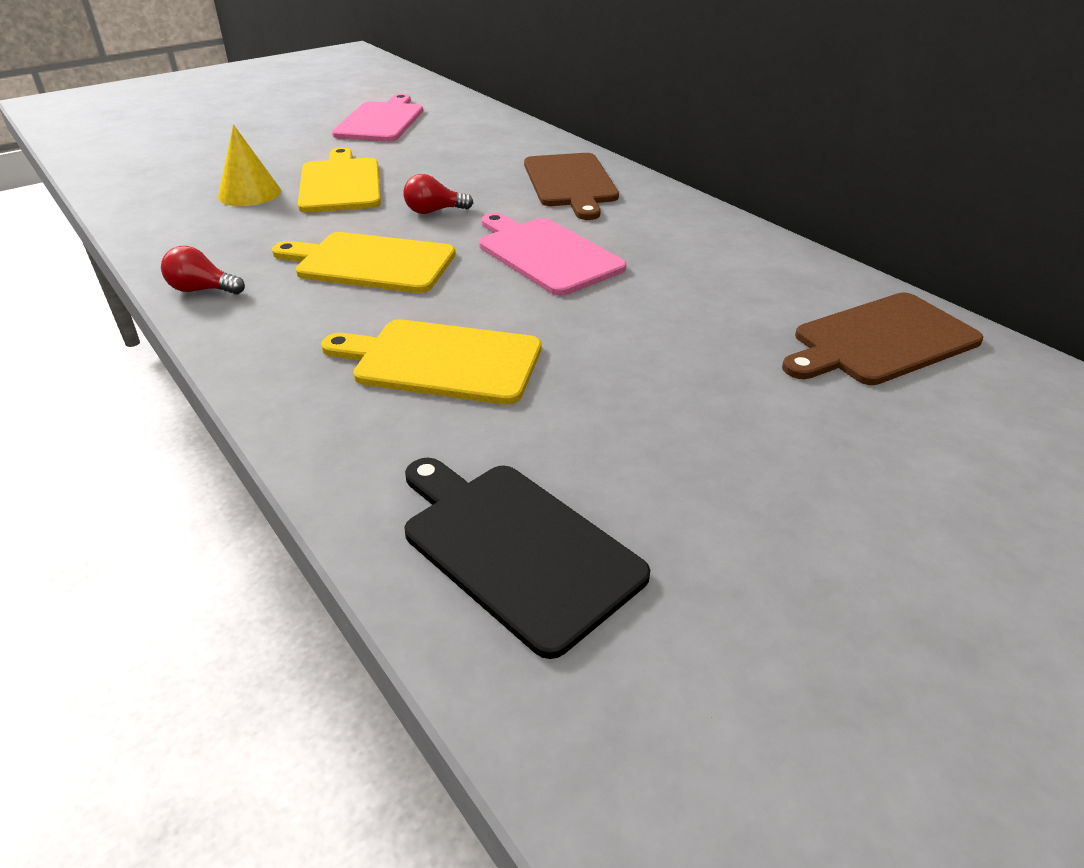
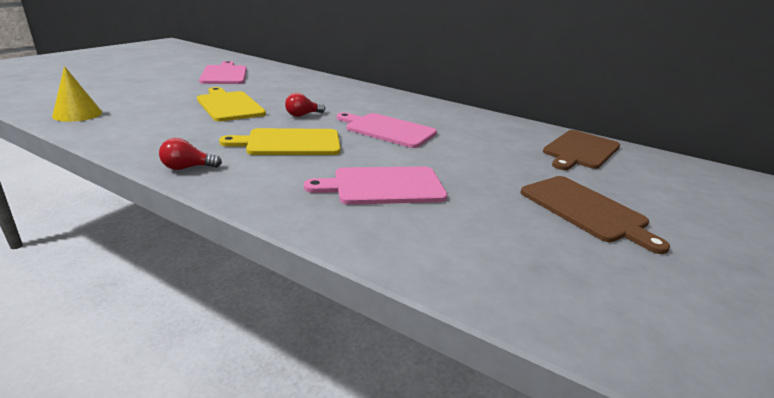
camera: 25 degrees left, 10 degrees down
yellow cone [218,124,281,206] -> yellow cone moved to [52,66,102,122]
yellow cutting board [321,319,541,405] -> pink cutting board [304,167,447,205]
black cutting board [404,458,650,659] -> none
brown cutting board [524,153,619,220] -> brown cutting board moved to [520,176,670,254]

